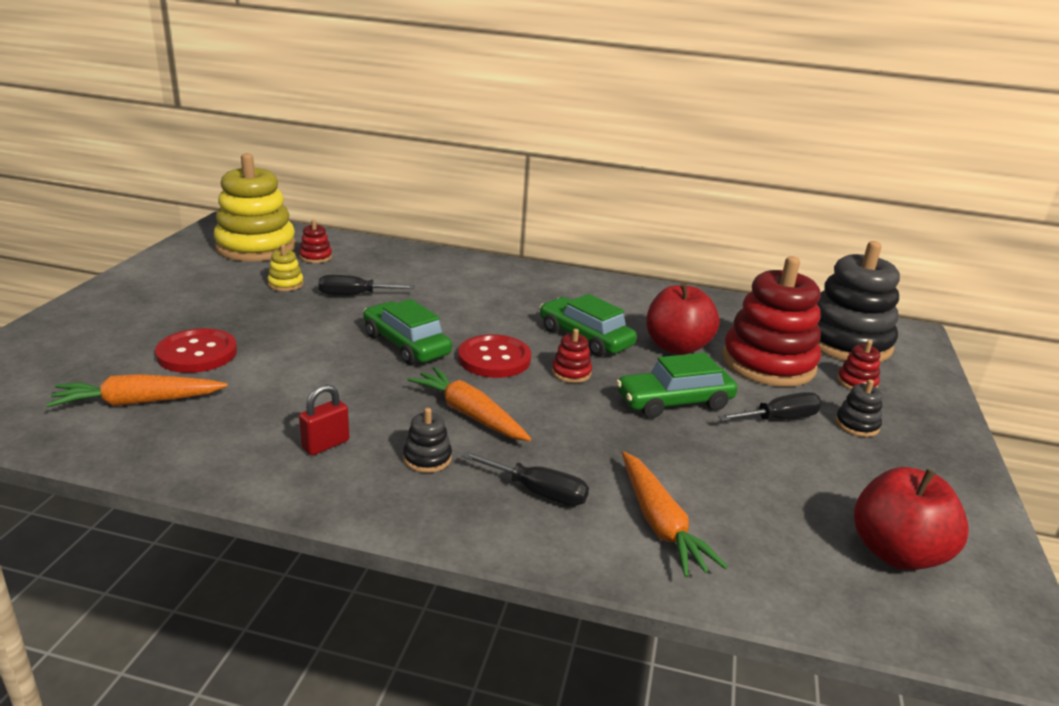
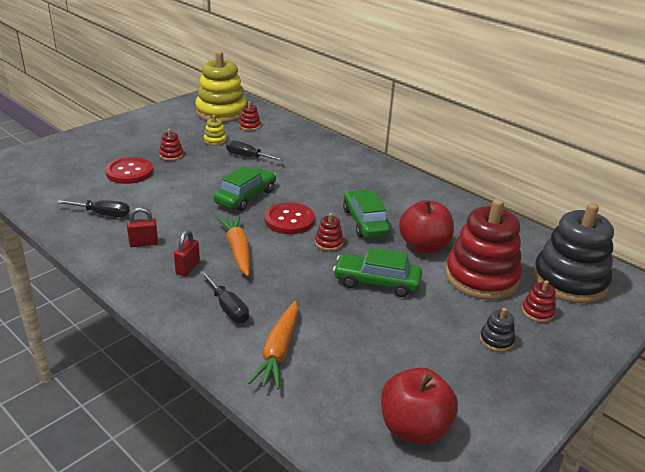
camera: 30 degrees right, 5 degrees up
orange carrot [46,374,228,407] -> none
green car [363,299,452,365] -> green car turned 45 degrees clockwise [214,166,276,211]
black stacking toy [403,408,452,473] -> red padlock [174,230,200,276]
black screwdriver [718,392,822,421] -> black screwdriver moved to [56,200,130,217]
none -> red stacking toy [159,129,184,161]

